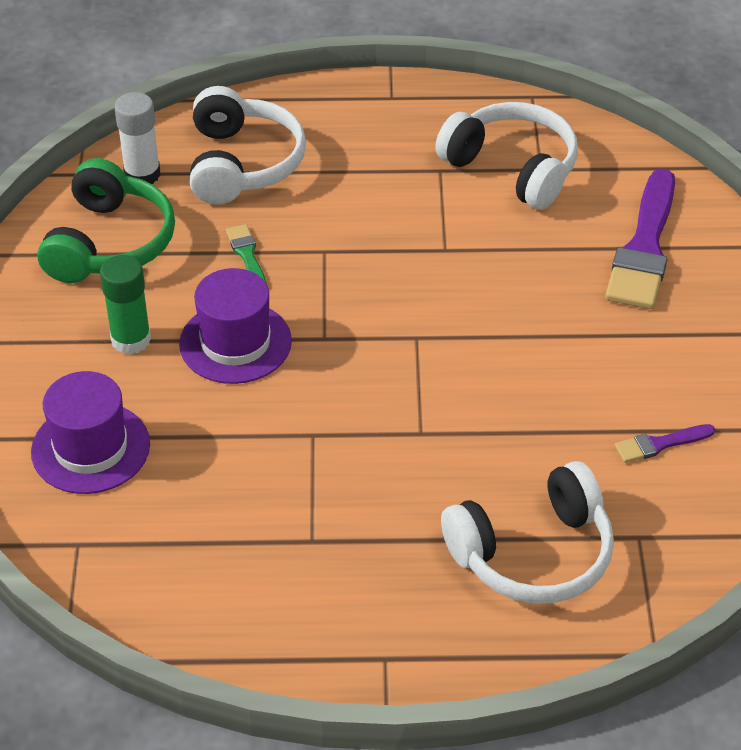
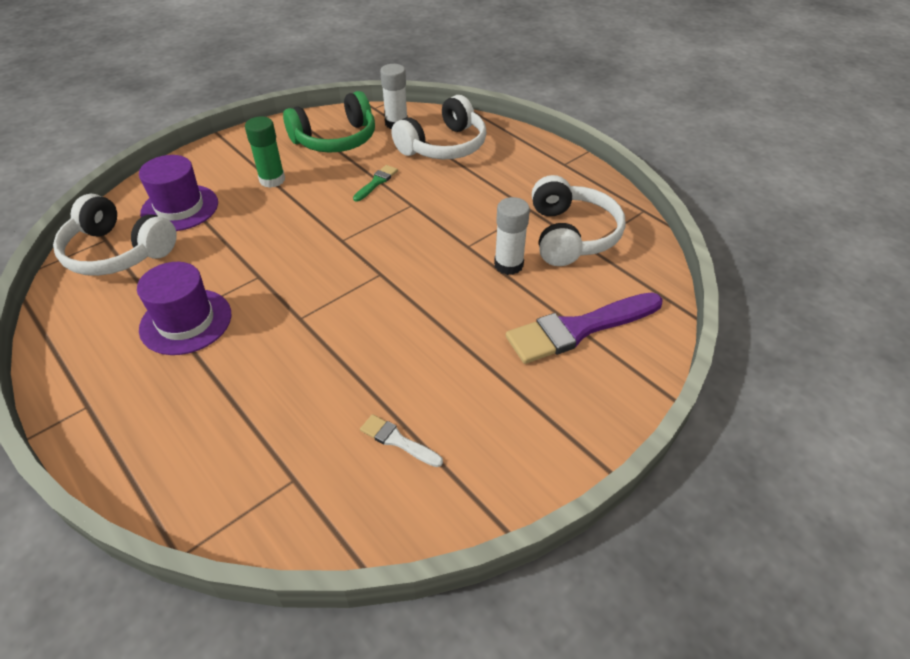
camera: 50 degrees right, 0 degrees up
purple hat [179,268,292,384] -> purple hat moved to [137,262,231,355]
white headphones [441,461,614,604] -> white headphones moved to [53,194,177,276]
purple brush [615,424,715,463] -> white brush [360,414,443,467]
none -> white glue stick [494,197,530,275]

